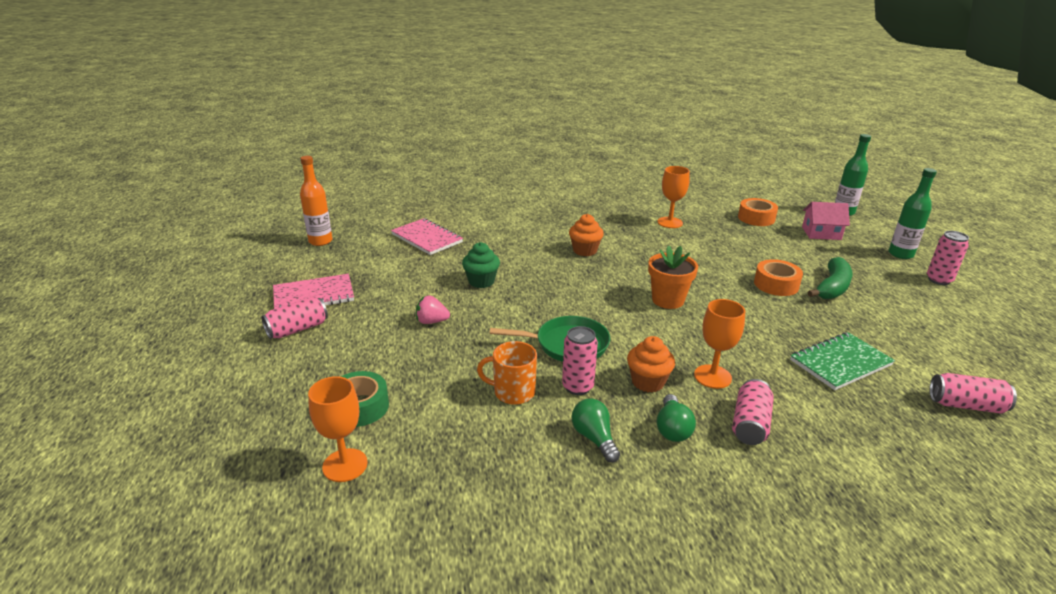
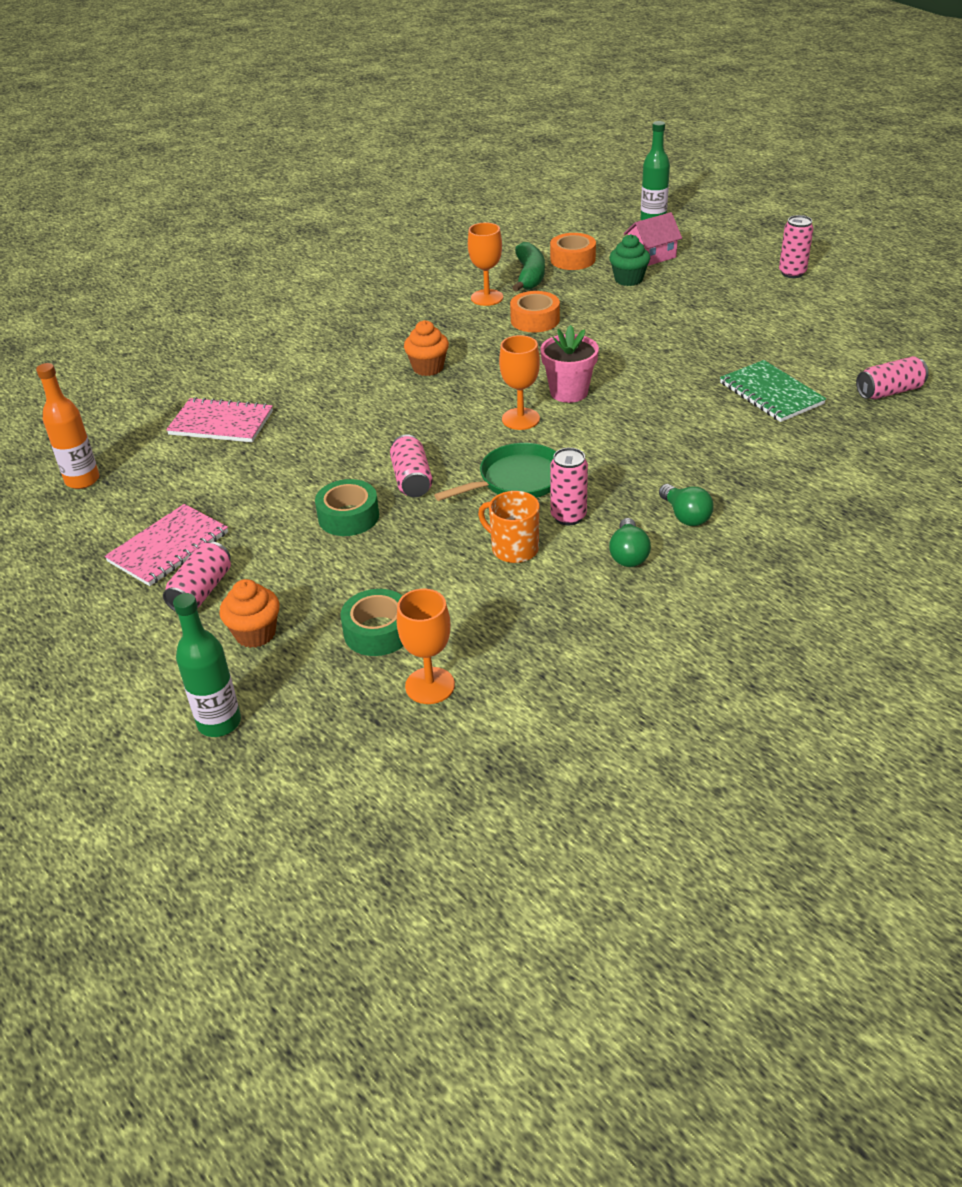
camera: 30 degrees left, 10 degrees up
pink strawberry [416,296,450,324] -> green tape [315,479,379,536]
green cupcake [462,242,500,288] -> green cupcake moved to [609,234,650,286]
orange mug [477,341,537,405] -> orange mug turned 60 degrees clockwise [478,491,539,563]
green light bulb [572,399,620,462] -> green light bulb turned 120 degrees counterclockwise [609,518,651,567]
orange cupcake [627,336,675,392] -> orange cupcake moved to [219,579,280,648]
orange flower pot [648,245,698,309] -> pink flower pot [540,325,599,403]
orange goblet [694,299,745,389] -> orange goblet moved to [499,335,540,430]
pink can [732,379,774,445] -> pink can moved to [390,434,433,497]
orange tape [754,259,803,296] -> orange tape moved to [510,291,560,332]
green notebook [790,332,895,390] -> green notebook turned 60 degrees counterclockwise [720,360,826,422]
green banana [808,257,853,299] -> green banana moved to [512,242,545,292]
green bottle [889,168,937,259] -> green bottle moved to [173,593,241,737]

